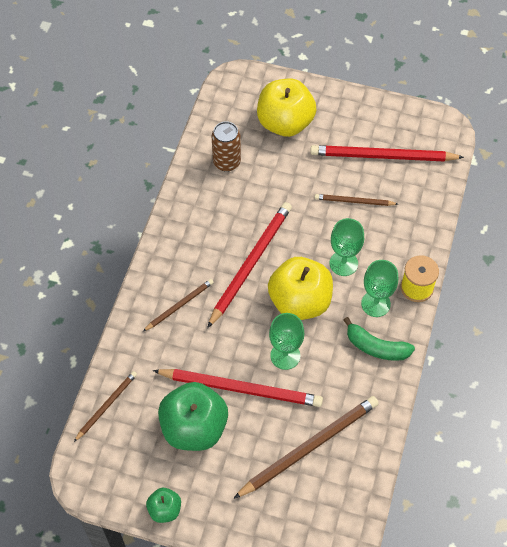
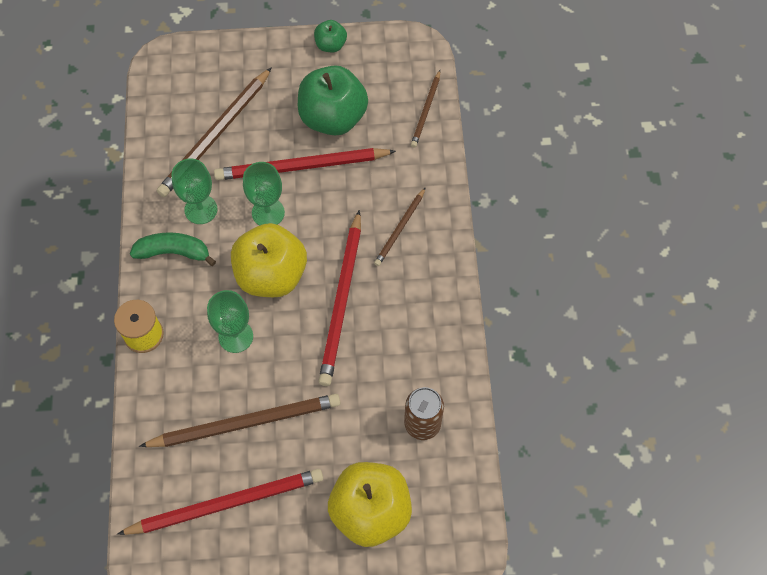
camera: 160 degrees right, 5 degrees up
brown pencil [315,194,398,206] -> brown pencil [139,394,341,447], size x1.87
green goblet [361,260,398,317] -> green goblet moved to [172,158,217,224]

